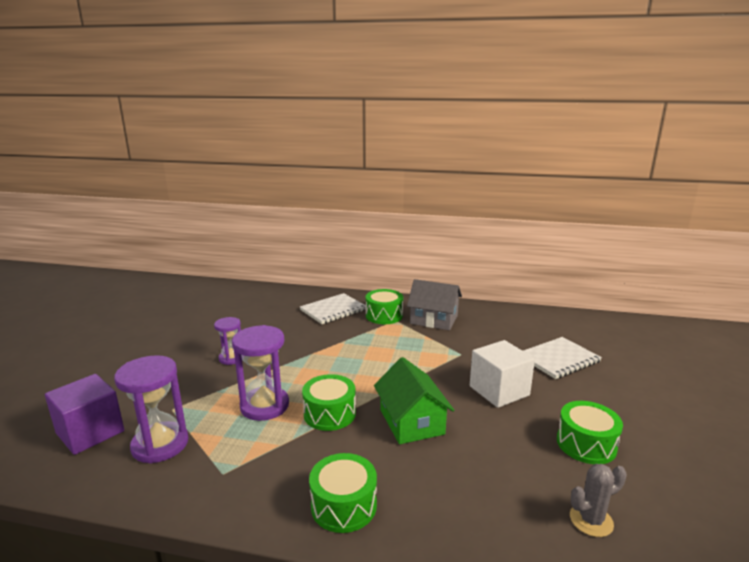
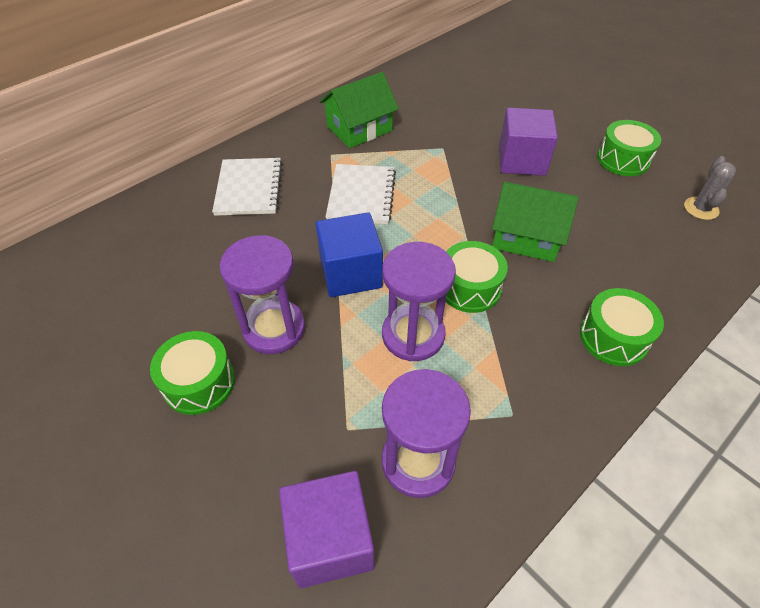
camera: 55 degrees left, 30 degrees up
purple hourglass [214,317,241,365] -> purple hourglass [219,235,305,354], size x1.67
green drum [366,289,403,324] -> green drum moved to [150,331,235,415]
grey house [407,279,462,330] -> green house [319,72,399,148]
white cube [470,340,535,408] -> purple cube [499,108,558,176]
white notebook [523,337,602,379] -> white notebook moved to [325,164,396,224]
none -> blue cube [316,212,383,297]

